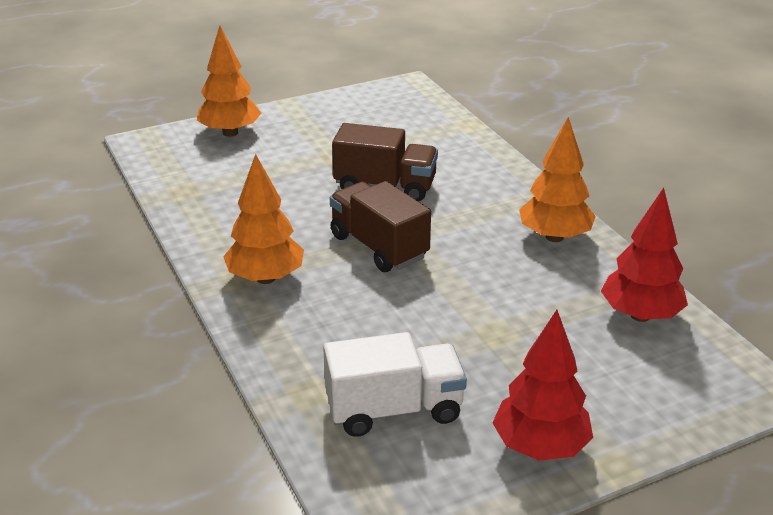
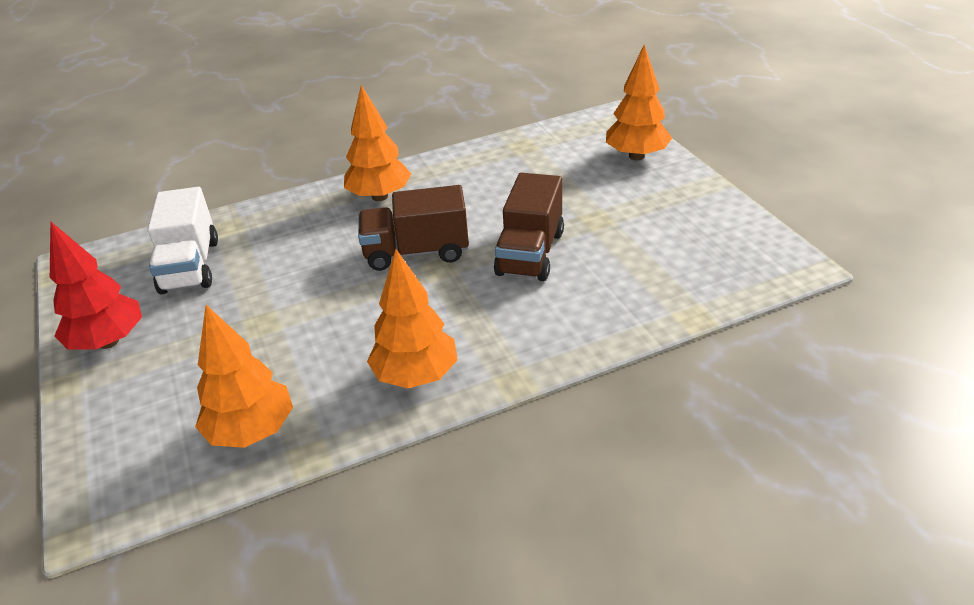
camera: 95 degrees right, 5 degrees up
brown truck [330,181,431,272] -> brown truck turned 150 degrees counterclockwise [358,185,469,271]
red tree [601,188,688,322] -> orange tree [195,305,293,448]

